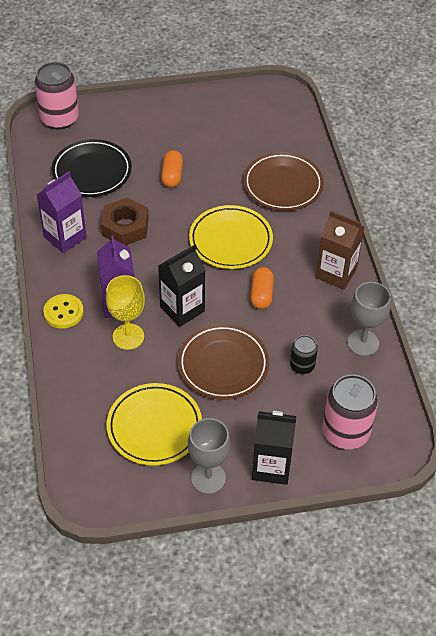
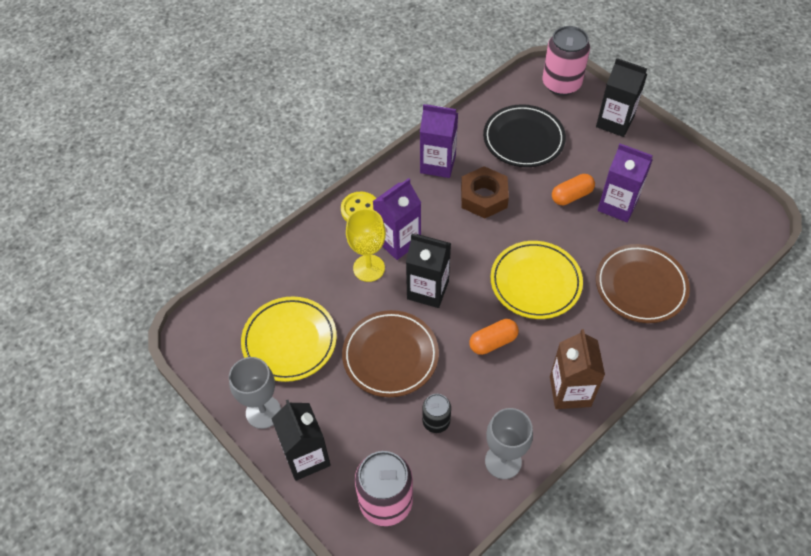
camera: 60 degrees right, 5 degrees up
none -> black carton [596,58,647,137]
none -> purple carton [598,144,653,222]

